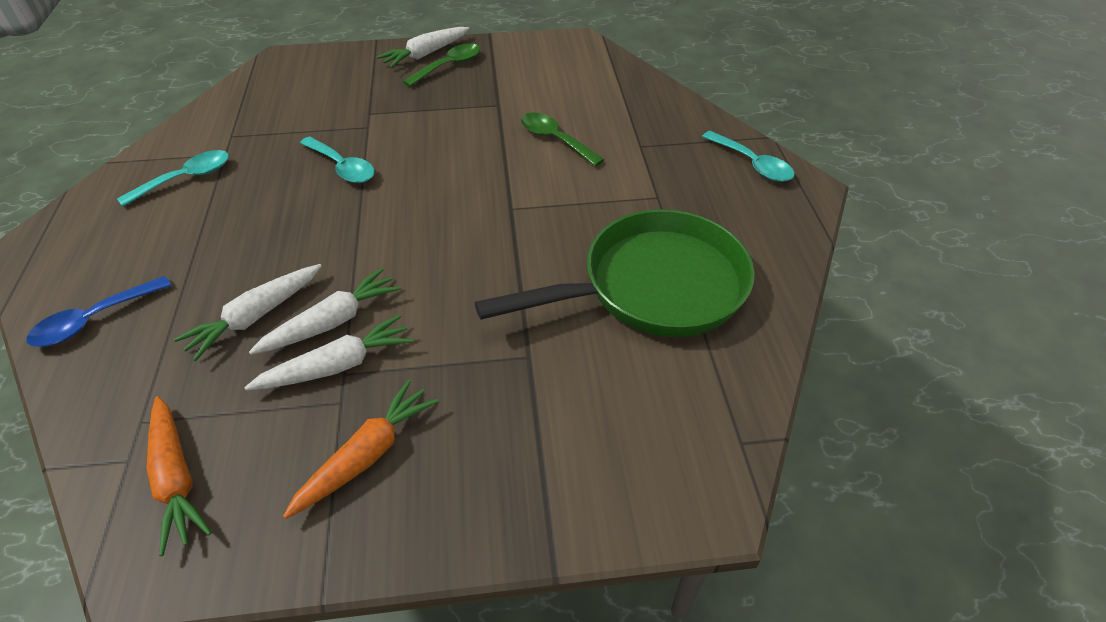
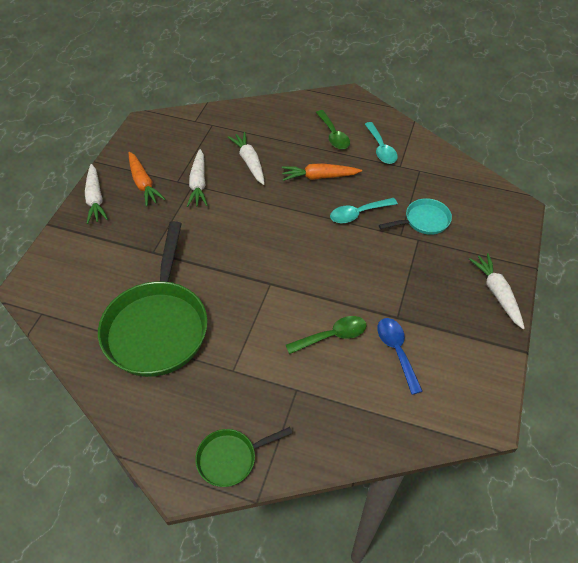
camera: 115 degrees right, 5 degrees up
blue spoon [26,276,172,347] -> blue spoon moved to [377,318,423,395]
orange carrot [147,396,212,556] -> orange carrot moved to [282,163,362,181]
white carrot [249,268,401,355] -> white carrot moved to [85,164,108,224]
green spoon [403,43,480,87] -> green spoon moved to [316,110,350,149]
turquoise spoon [702,131,795,182] -> green pan [195,427,292,487]
none -> turquoise pan [379,198,452,235]

